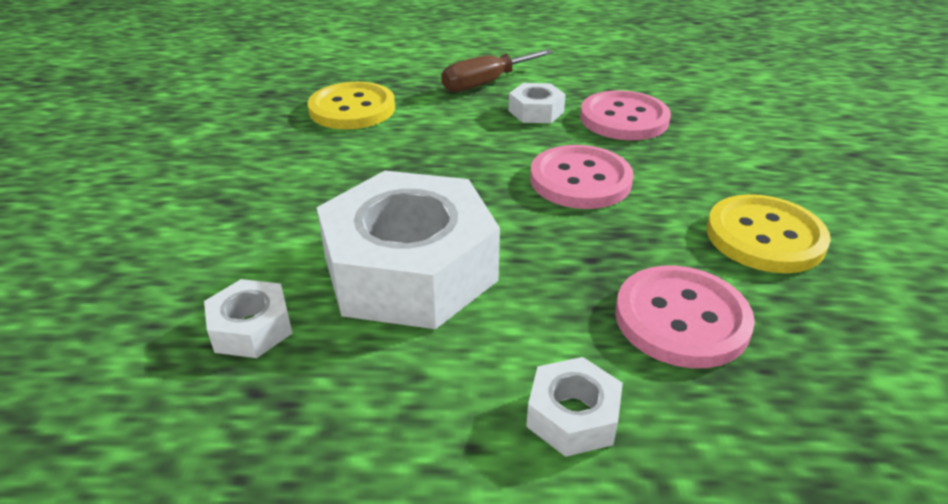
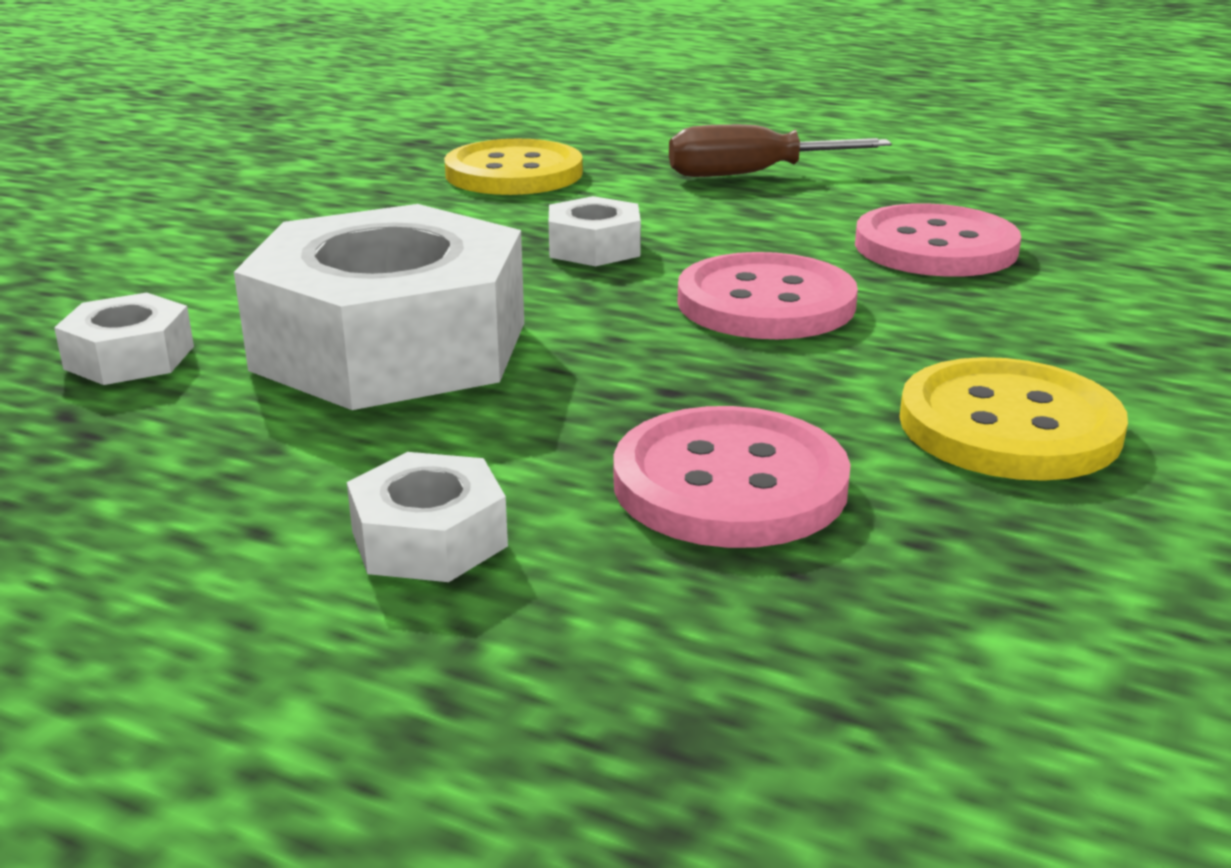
camera: 25 degrees right, 10 degrees down
white nut [509,83,566,123] -> white nut moved to [549,196,641,266]

